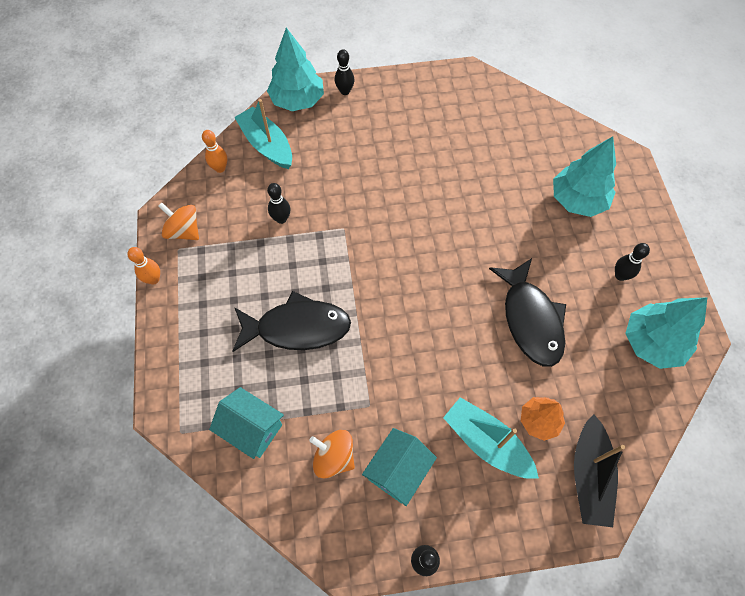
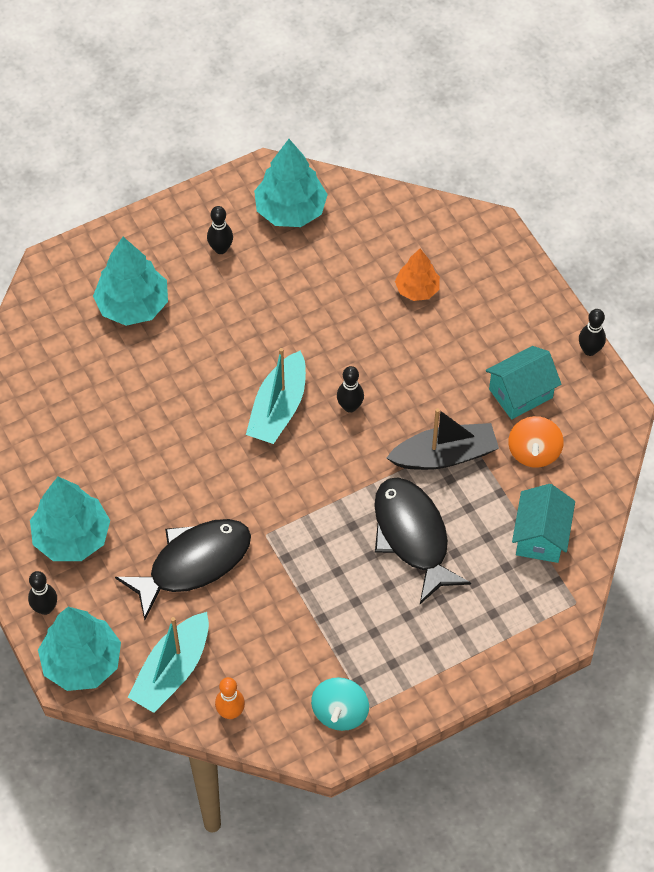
camera: 110 degrees left, 5 degrees down
orange bowling pin [127,247,160,285] -> none
orange spinning top [158,202,199,240] -> turquoise spinning top [311,677,369,731]
black bowling pin [267,183,290,224] -> black bowling pin moved to [337,366,364,413]
turquoise house [362,428,437,506] -> turquoise house turned 45 degrees counterclockwise [486,346,562,419]
turquoise boat [443,397,539,479] -> turquoise boat moved to [246,348,306,444]
black fish [489,258,566,367] -> black fish moved to [115,519,251,620]
black boat [574,414,625,527] -> black boat moved to [386,408,499,470]
none -> turquoise tree [30,477,110,561]

